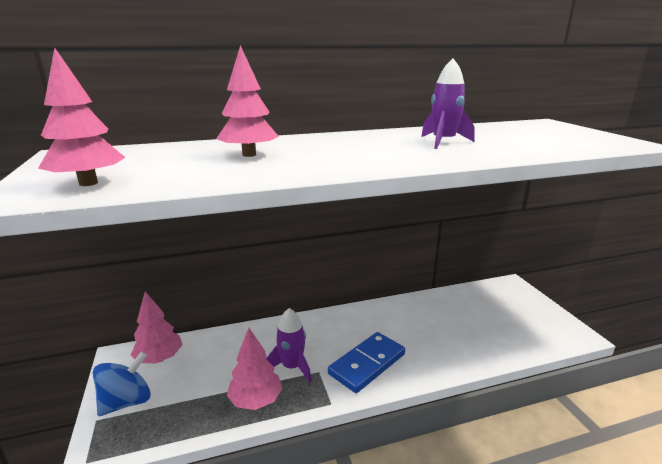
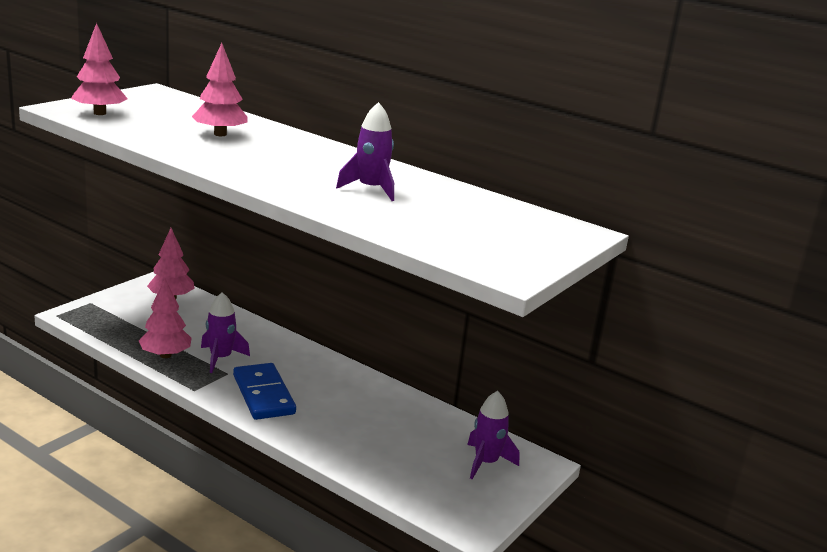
camera: 50 degrees right, 0 degrees up
blue spinning top [93,352,151,416] -> none
blue domino [328,332,405,393] -> blue domino turned 60 degrees clockwise [233,363,296,420]
none -> purple rocket [467,391,519,479]

